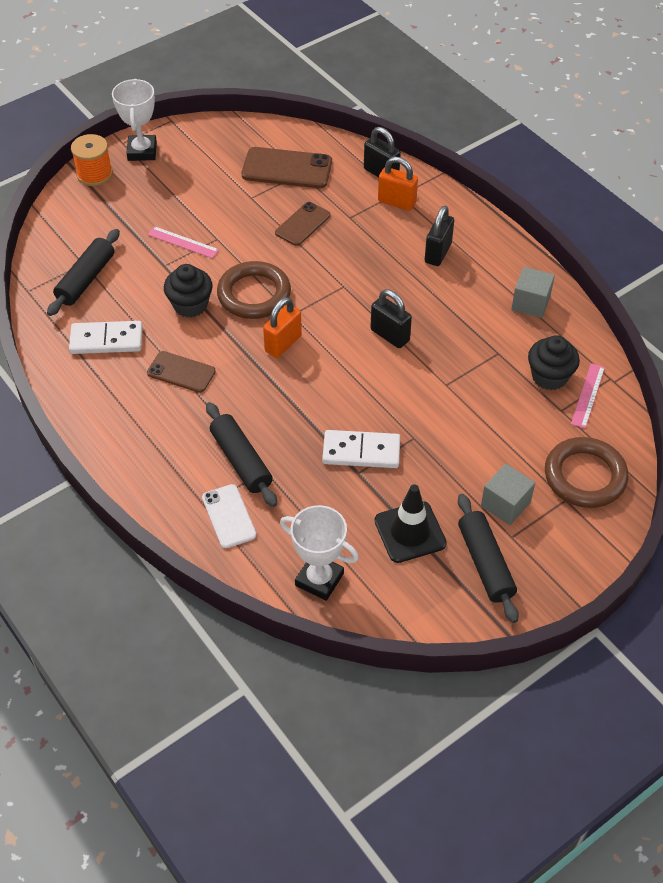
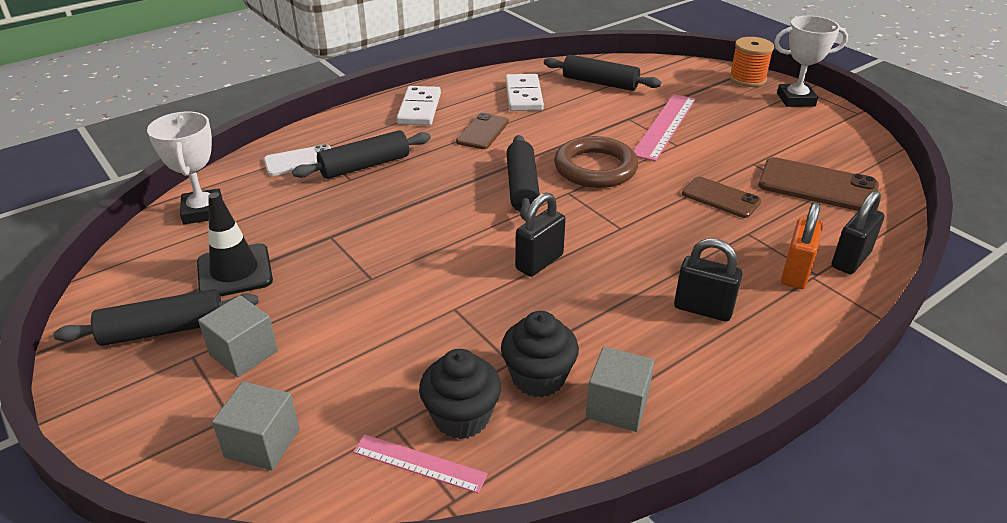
camera: 90 degrees right, 15 degrees down
pink ruler [147,226,219,258] -> pink ruler [633,94,696,162], size x1.72
black cupcake [164,264,213,318] -> black cupcake moved to [501,311,579,397]
brown phone [242,147,332,188] -> brown phone turned 75 degrees counterclockwise [758,157,879,211]
orange padlock [263,297,302,358] -> black rolling pin [507,135,540,221]
white trophy [280,505,359,601] -> white trophy turned 45 degrees counterclockwise [147,111,222,224]
white domino [322,430,400,468] -> white domino moved to [397,86,441,125]
brown ring [545,437,628,508] -> grey cube [212,381,300,471]

